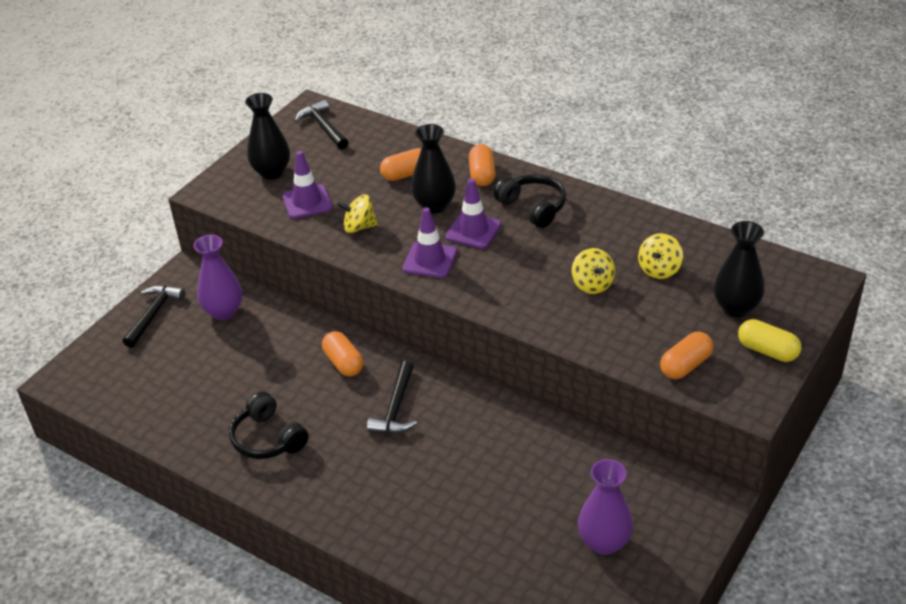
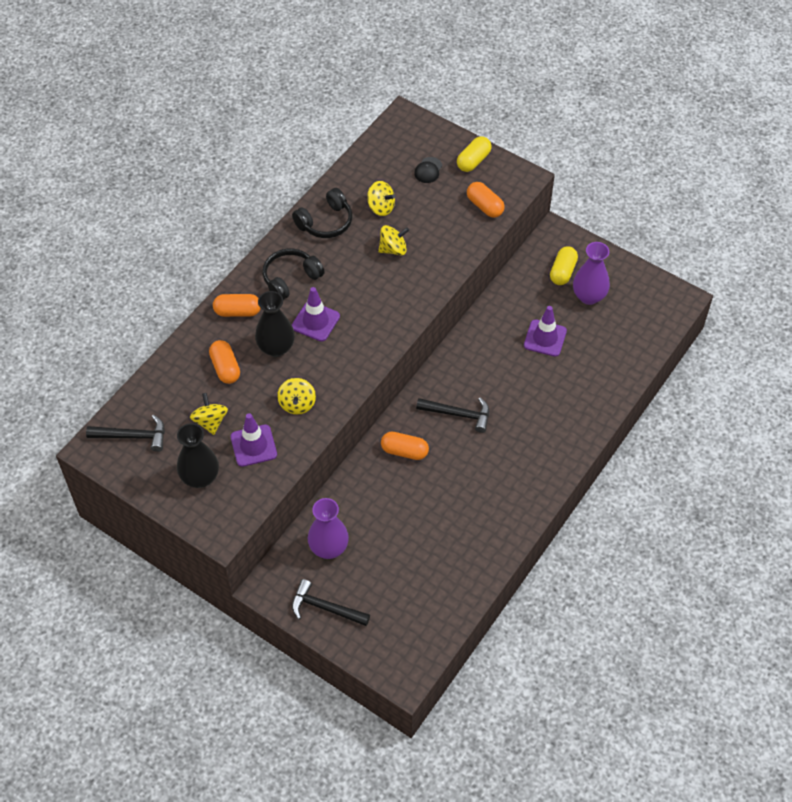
camera: 90 degrees left, 15 degrees up
black headphones [229,391,309,459] -> black headphones moved to [292,188,352,238]
black hammer [295,100,349,149] -> black hammer turned 150 degrees counterclockwise [86,415,165,452]
orange capsule [322,331,363,377] -> orange capsule turned 45 degrees clockwise [381,432,429,460]
purple traffic cone [403,207,457,278] -> purple traffic cone moved to [524,306,567,357]
black vase [714,221,765,317] -> black cap [414,157,442,183]
none -> yellow spinning top [190,393,228,435]
none -> yellow capsule [550,246,578,285]

